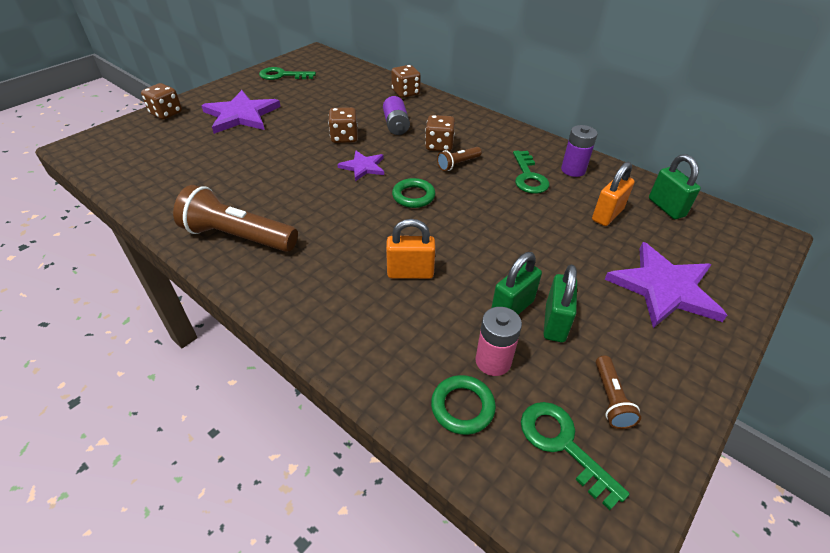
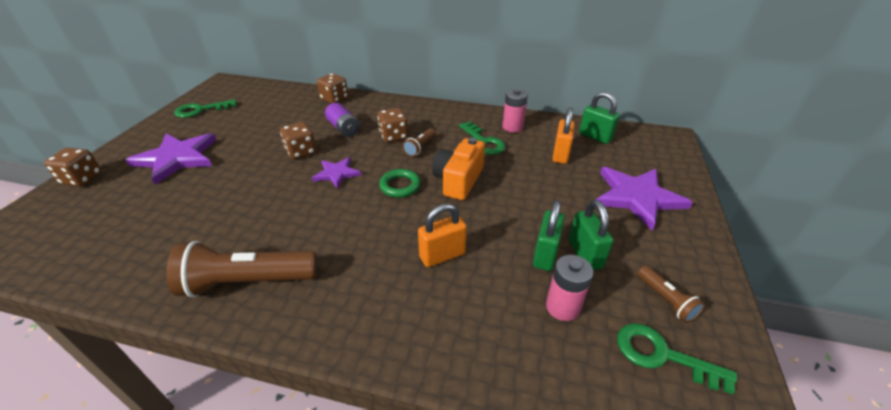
camera: 25 degrees left, 5 degrees down
green ring [431,375,496,435] -> none
purple battery [561,125,598,177] -> pink battery [502,89,528,132]
none -> orange camera [432,137,485,200]

